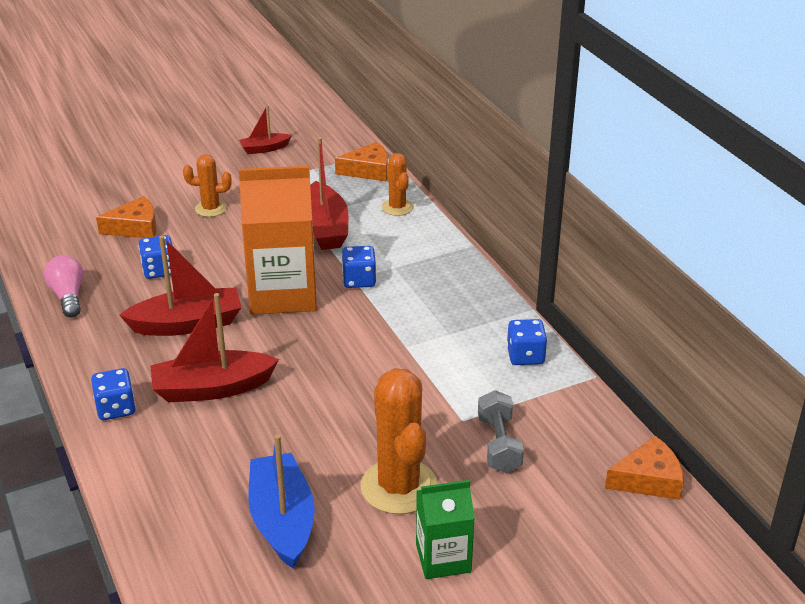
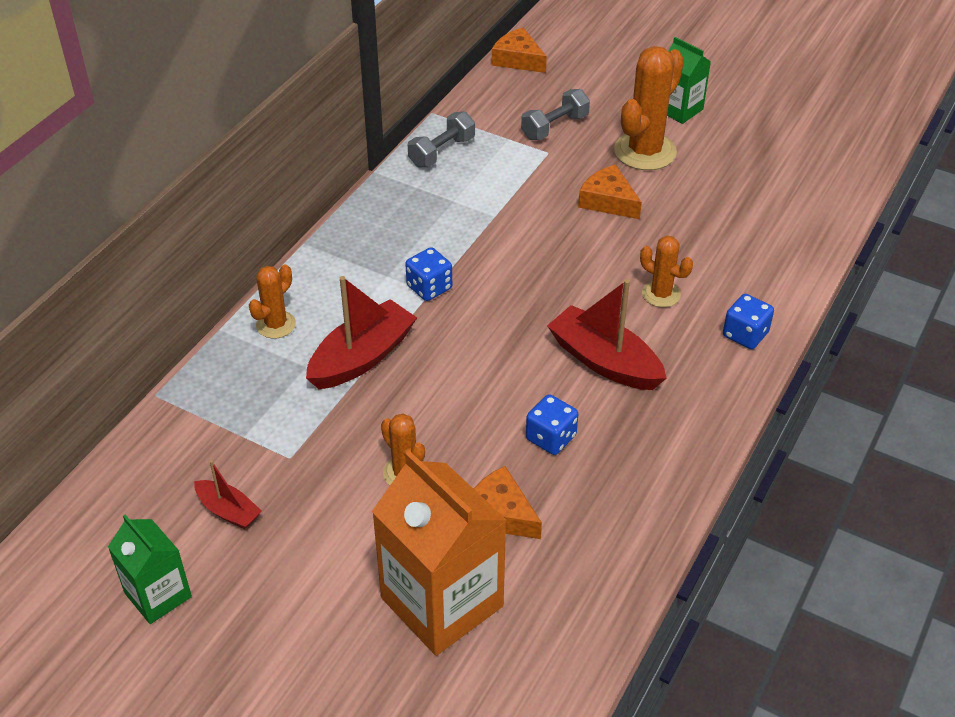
camera: 125 degrees left, 10 degrees up
pink light bulb [44,255,84,318] -> none
red boat [150,293,279,402] -> orange cactus [640,236,693,307]
orange carton [239,166,317,315] -> orange carton moved to [372,451,507,656]
blue boat [248,434,315,568] -> none
orange cheese [335,142,388,181] -> orange cheese moved to [578,165,642,219]
blue dice [507,319,547,365] -> grey dumbbell [408,111,475,168]
none -> green carton [108,515,192,624]

